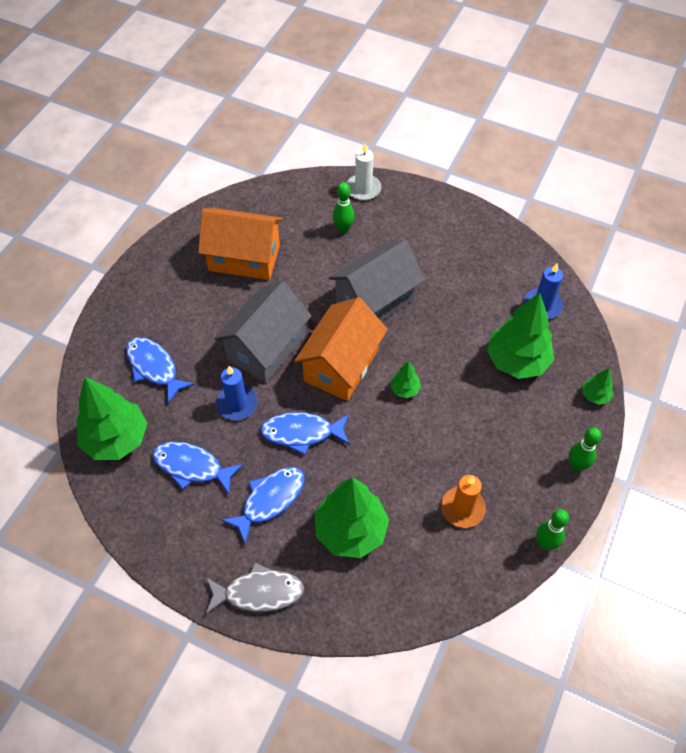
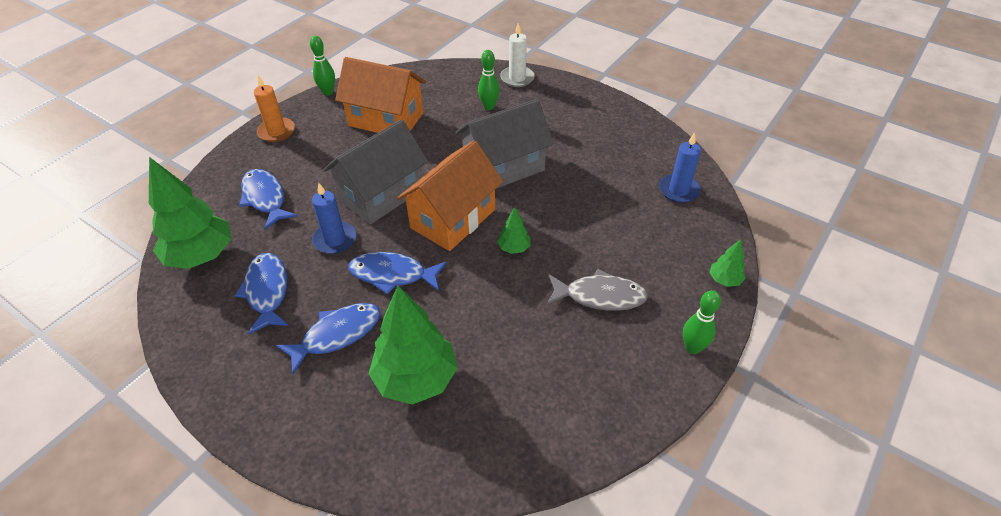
camera: 10 degrees right, 10 degrees down
blue fish [152,442,243,494] -> blue fish turned 45 degrees clockwise [235,253,289,334]
grey fish [206,563,304,614] -> grey fish moved to [547,269,648,311]
orange candle [441,475,486,528] -> orange candle moved to [254,75,295,142]
green tree [487,292,554,379] -> none
green bowling pin [536,509,569,550] -> green bowling pin moved to [310,36,335,95]

